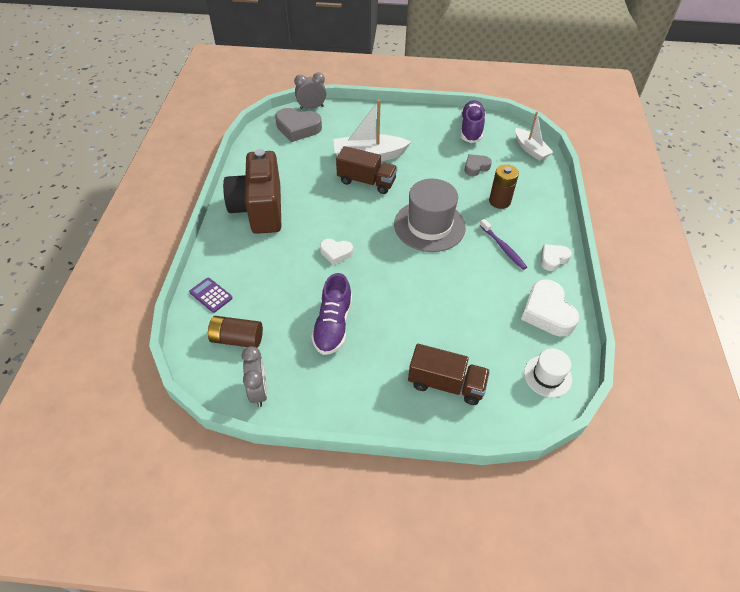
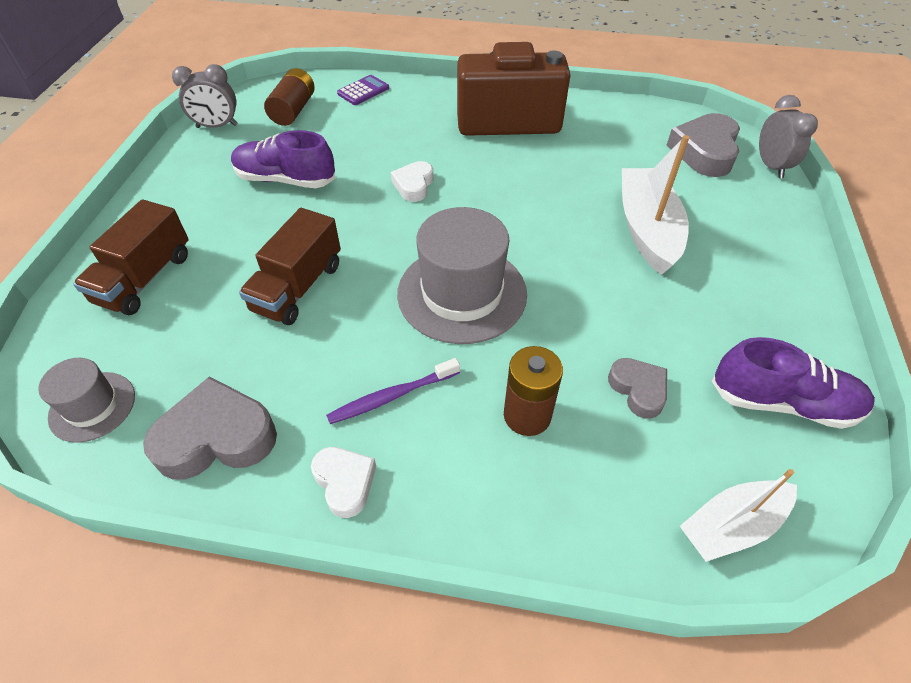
camera: 95 degrees right, 0 degrees up
brown truck [336,146,397,194] -> brown truck moved to [239,208,341,325]
white heart [521,279,579,336] -> grey heart [143,376,277,480]
white hat [524,349,572,397] -> grey hat [38,358,135,443]

